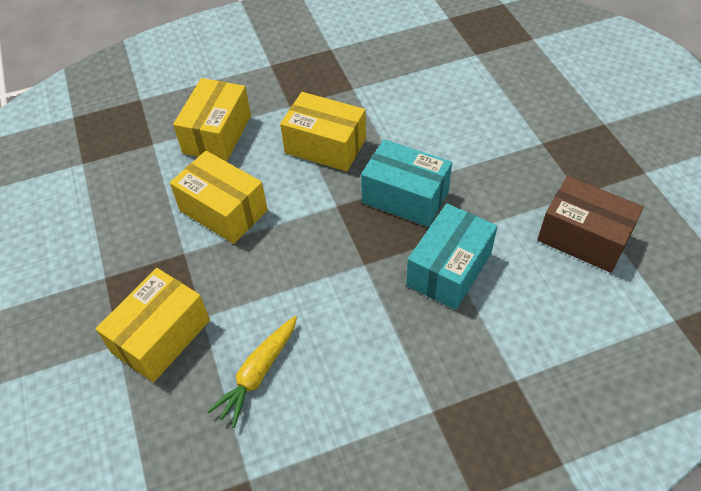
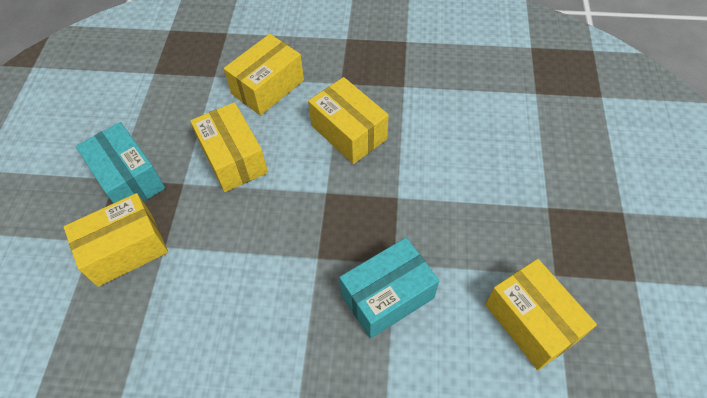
camera: 25 degrees right, 5 degrees up
yellow carrot [207,316,297,428] -> none
turquoise box [361,139,452,227] -> turquoise box moved to [76,122,165,203]
brown box [537,176,644,273] -> yellow box [485,259,597,370]

